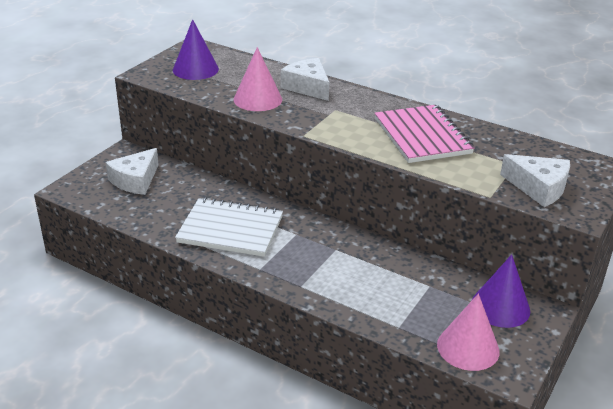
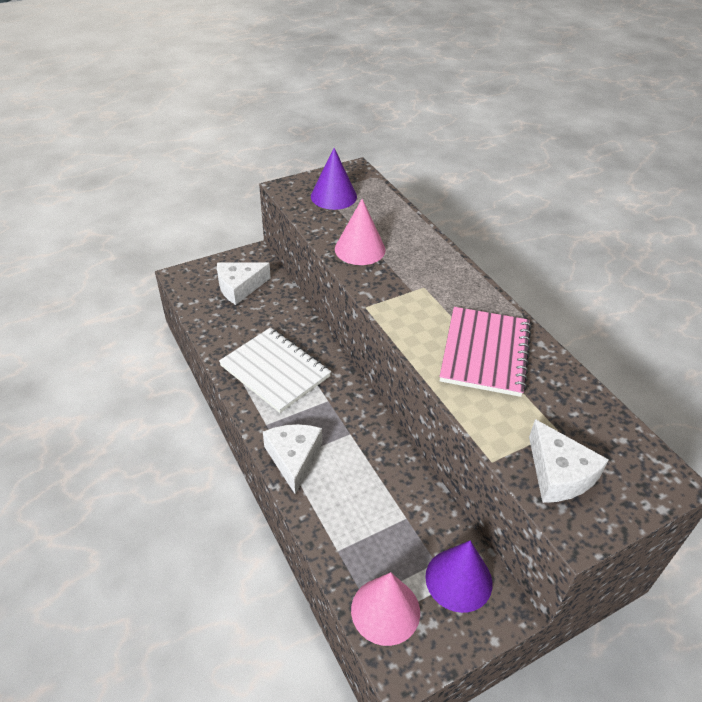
camera: 30 degrees right, 10 degrees up
white cheese [281,58,329,101] -> white cheese moved to [263,424,322,495]

